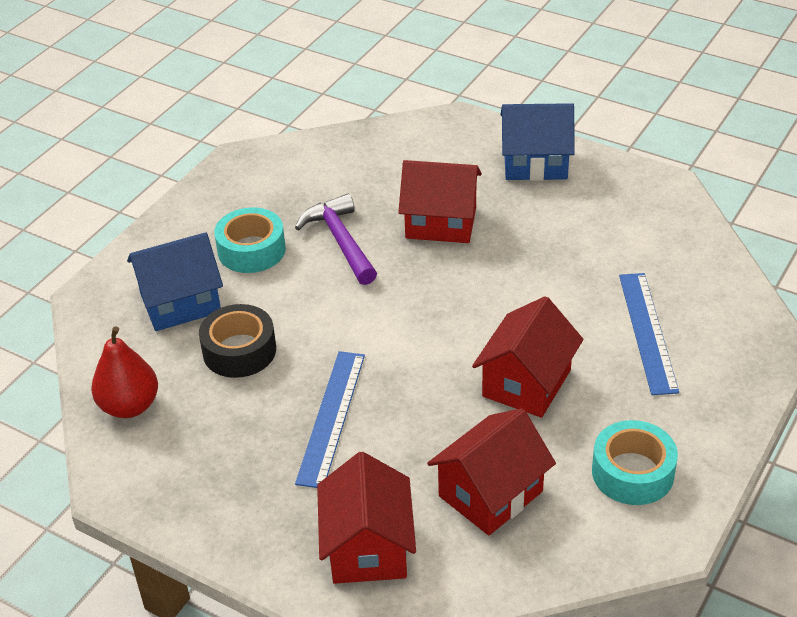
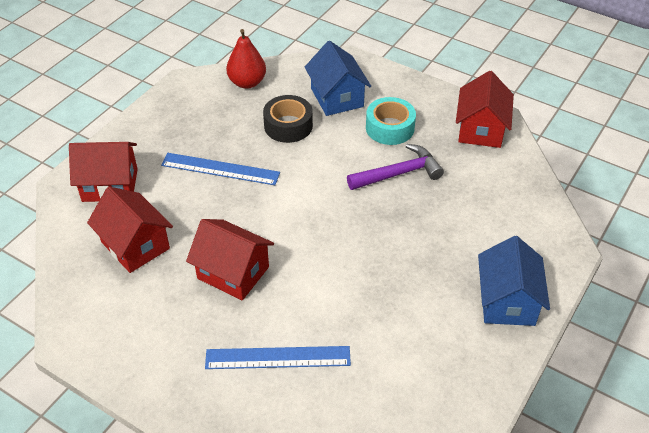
camera: 90 degrees right, 5 degrees up
red house [398,160,482,243] -> red house moved to [456,71,514,148]
turquoise tape [592,420,678,505] -> none

